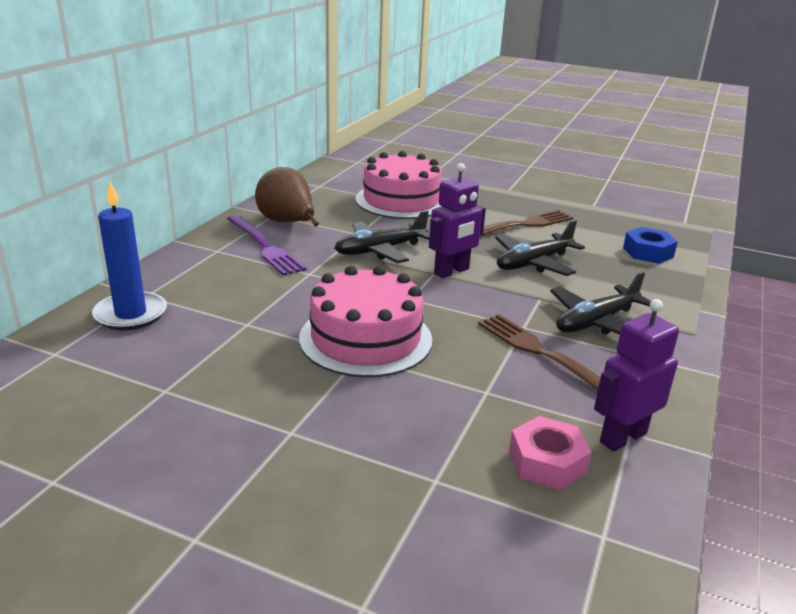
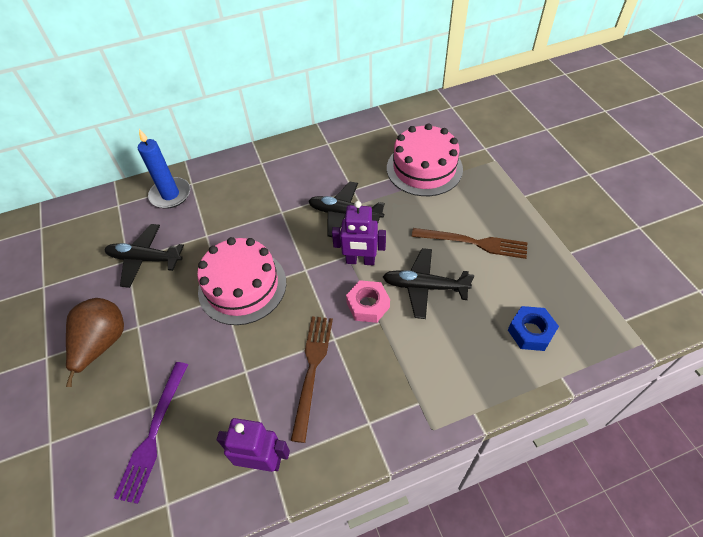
camera: 50 degrees right, 25 degrees up
purple fork [227,215,307,276] -> purple fork moved to [114,362,188,504]
brown pear [255,167,319,226] -> brown pear moved to [66,298,124,387]
pink nut [509,416,592,490] -> pink nut moved to [346,280,390,323]
black plane [550,272,651,335] -> black plane moved to [104,224,184,288]

